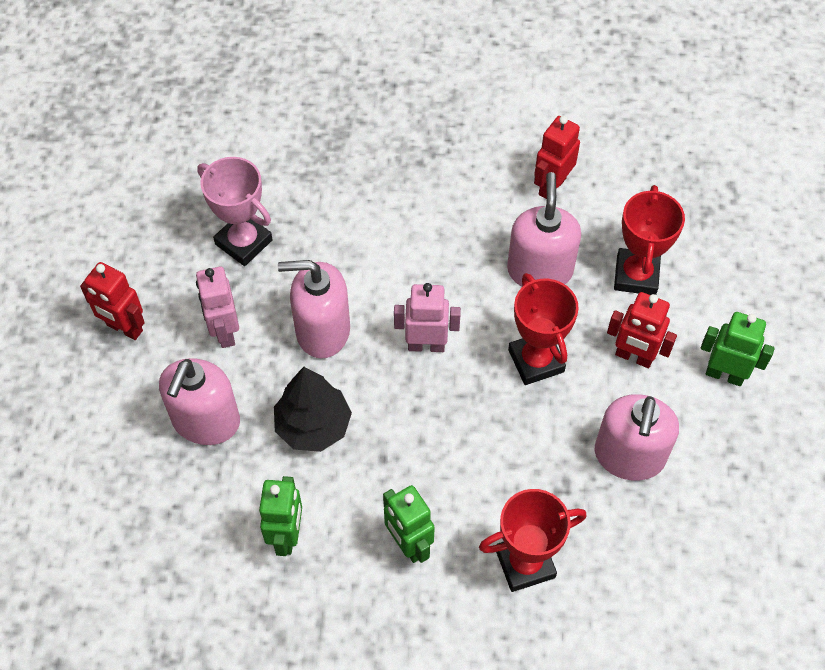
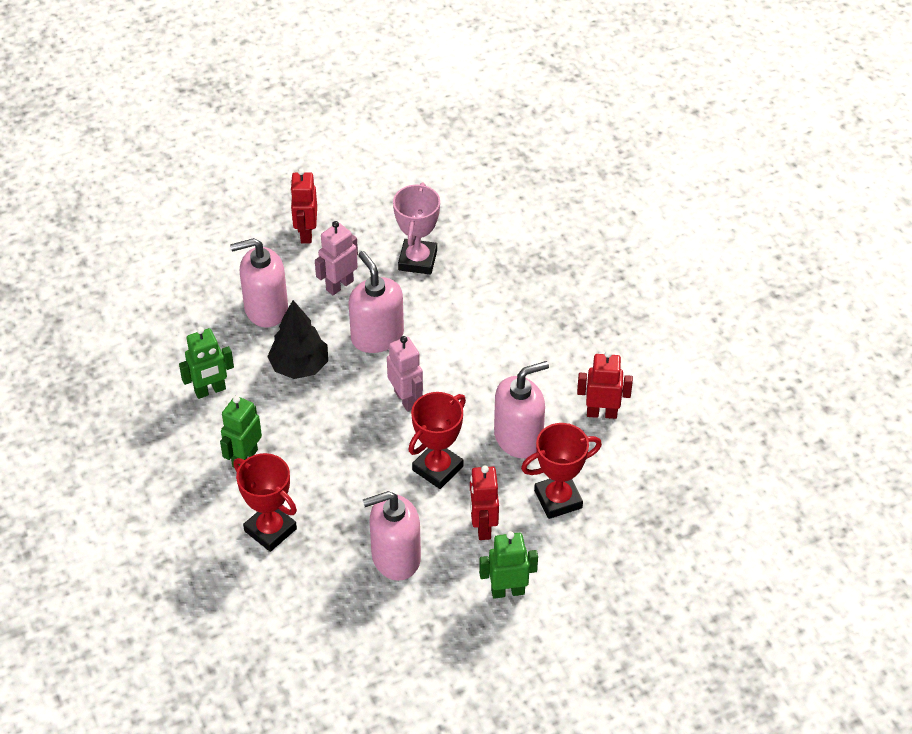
camera: 60 degrees right, 10 degrees down
green robot [701,312,775,386] -> green robot turned 90 degrees counterclockwise [479,531,538,599]

